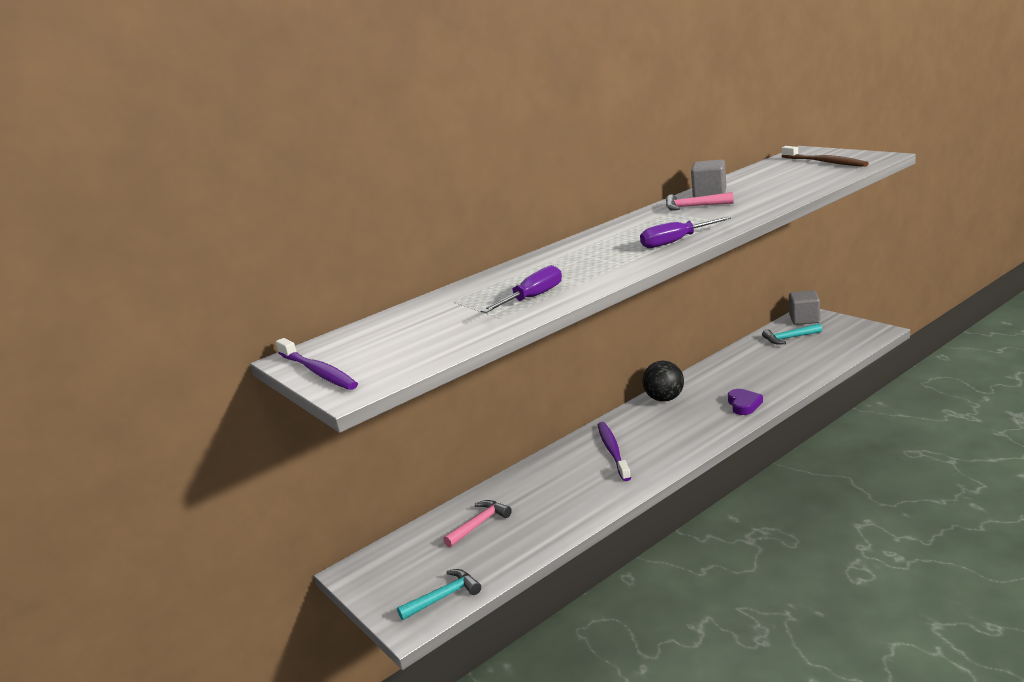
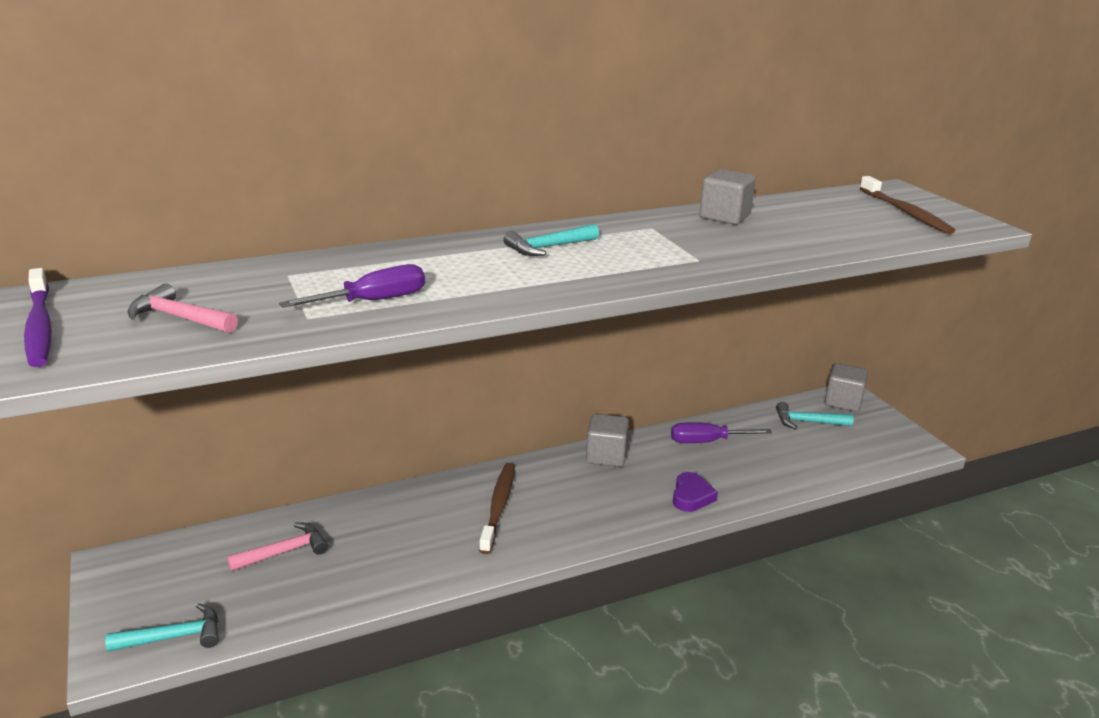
camera: 10 degrees right, 5 degrees up
purple toothbrush [598,422,631,481] -> brown toothbrush [479,463,515,554]
purple screwdriver [640,216,731,248] -> purple screwdriver moved to [671,422,772,443]
black ball [642,361,684,402] -> grey cube [586,414,629,467]
pink hammer [666,192,734,210] -> pink hammer moved to [127,283,238,333]
none -> turquoise hammer [503,224,599,256]

